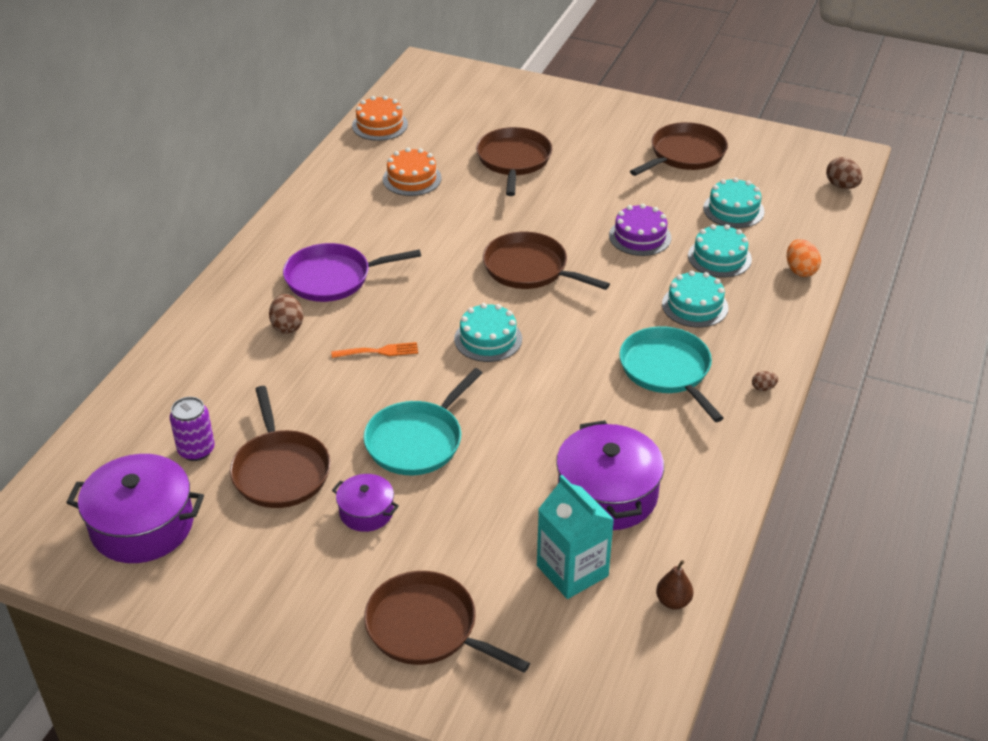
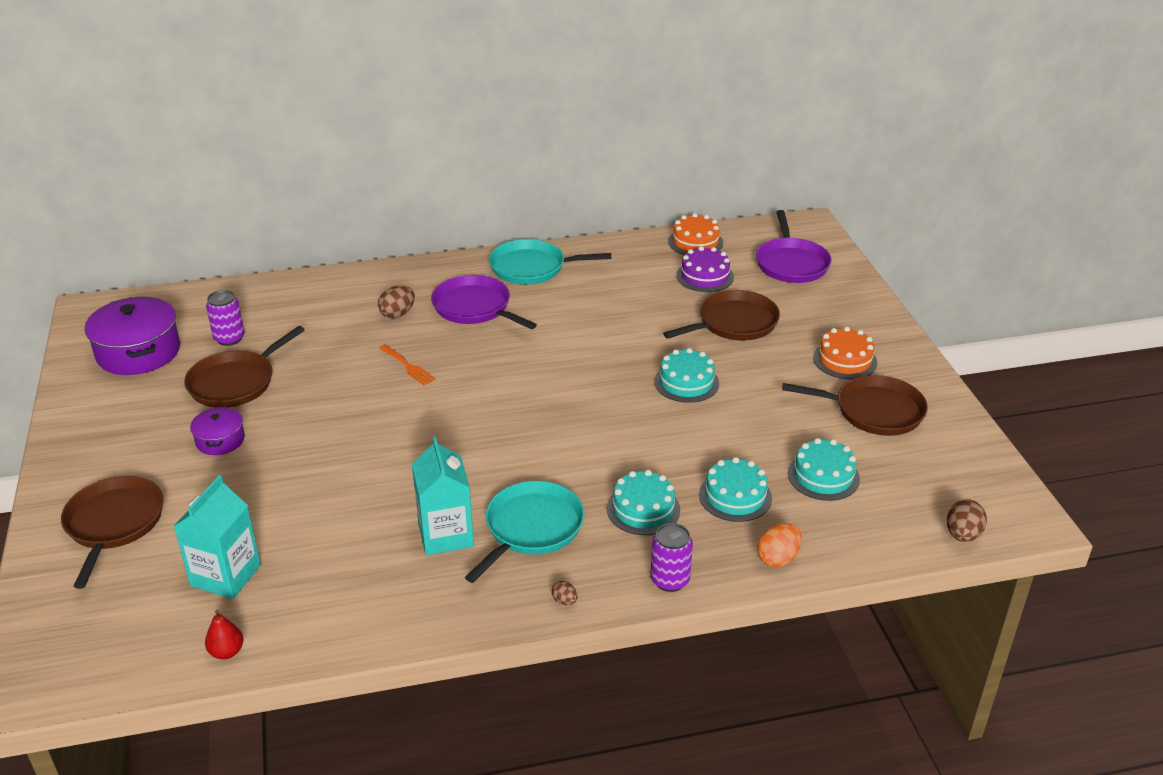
camera: 55 degrees right, 5 degrees down
turquoise pan [363,368,483,475] -> turquoise pan moved to [489,239,611,285]
orange cake [383,148,442,196] -> orange cake moved to [813,327,877,379]
turquoise cake [454,303,522,362] -> turquoise cake moved to [654,348,719,403]
brown pan [483,232,610,290] -> none
purple pot [556,420,664,530] -> none
purple cake [609,204,671,256] -> purple cake moved to [676,246,734,292]
brown pear [656,560,693,609] -> red pear [205,609,243,659]
none -> turquoise carton [412,436,474,555]
none -> purple can [650,523,693,592]
none -> purple pan [756,210,832,283]

